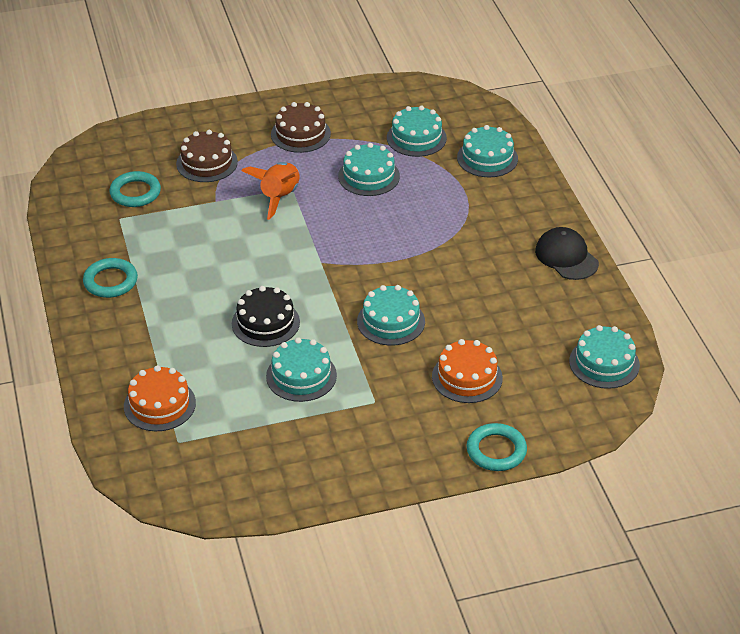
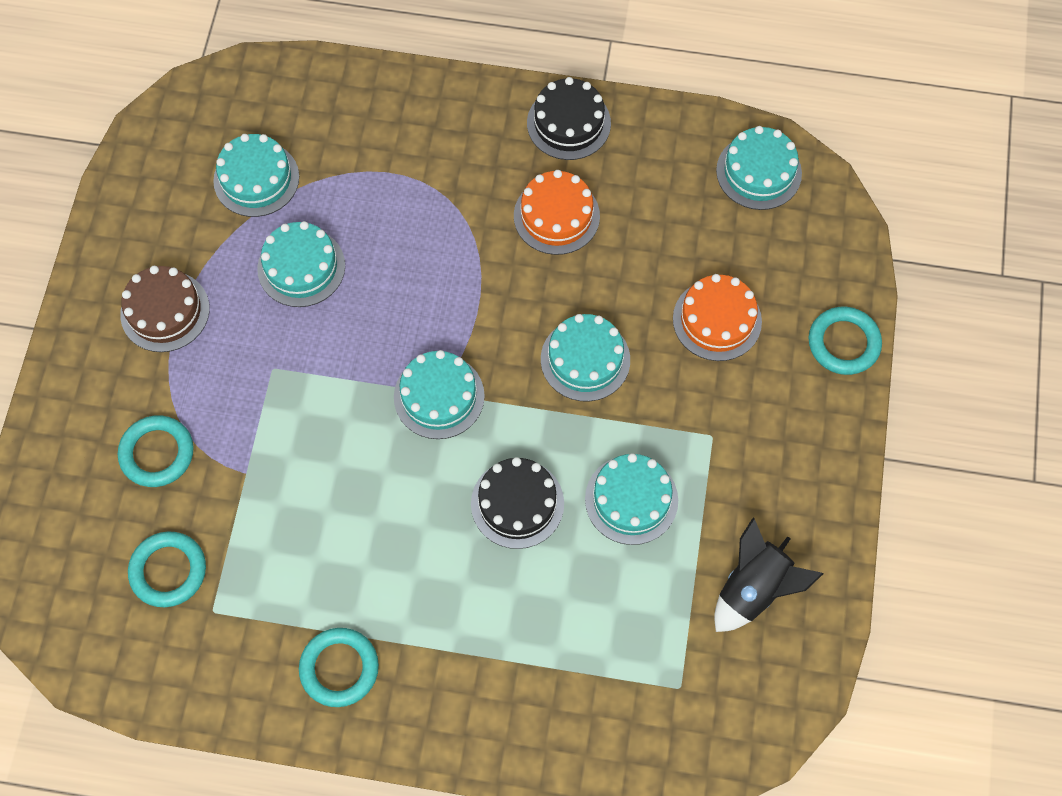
camera: 65 degrees left, 25 degrees up
orange cake [124,365,196,431] -> orange cake moved to [514,170,600,255]
brown cake [176,130,238,182] -> turquoise ring [118,415,194,487]
orange rocket [241,162,300,220] -> none
turquoise cake [457,125,518,177] -> turquoise cake moved to [394,350,485,439]
black cap [535,227,599,280] -> black cake [527,77,611,160]
none -> black rocket [714,518,824,632]

